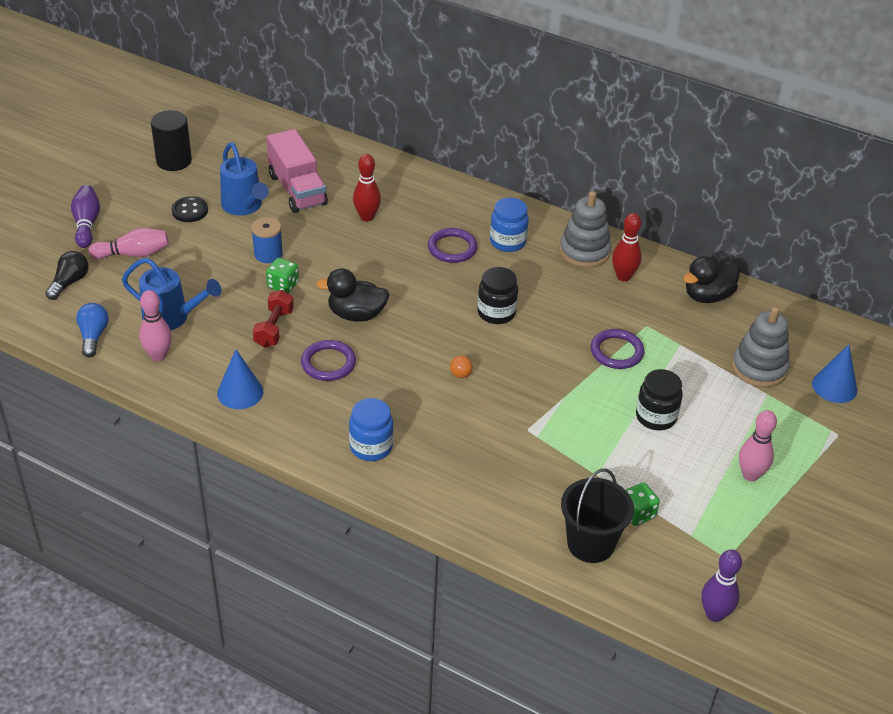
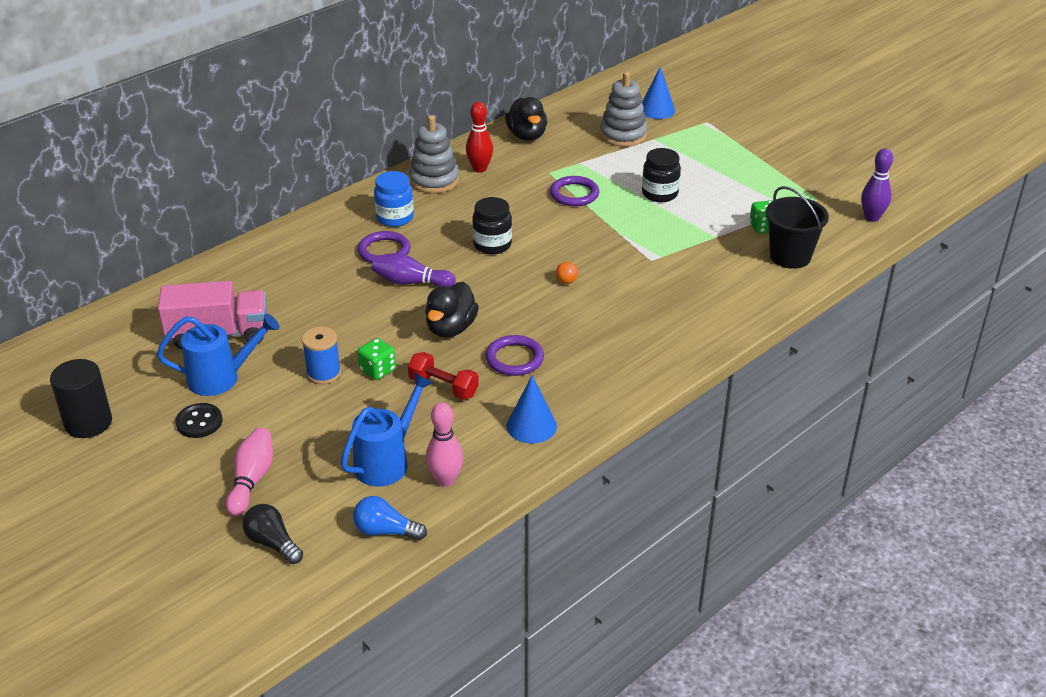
camera: 70 degrees left, 5 degrees down
purple bowling pin [71,185,100,248] -> purple bowling pin moved to [372,253,456,287]
blue jar [349,398,394,461] -> none
red bowling pin [353,154,381,221] -> none
pink bowling pin [739,410,777,481] -> none

